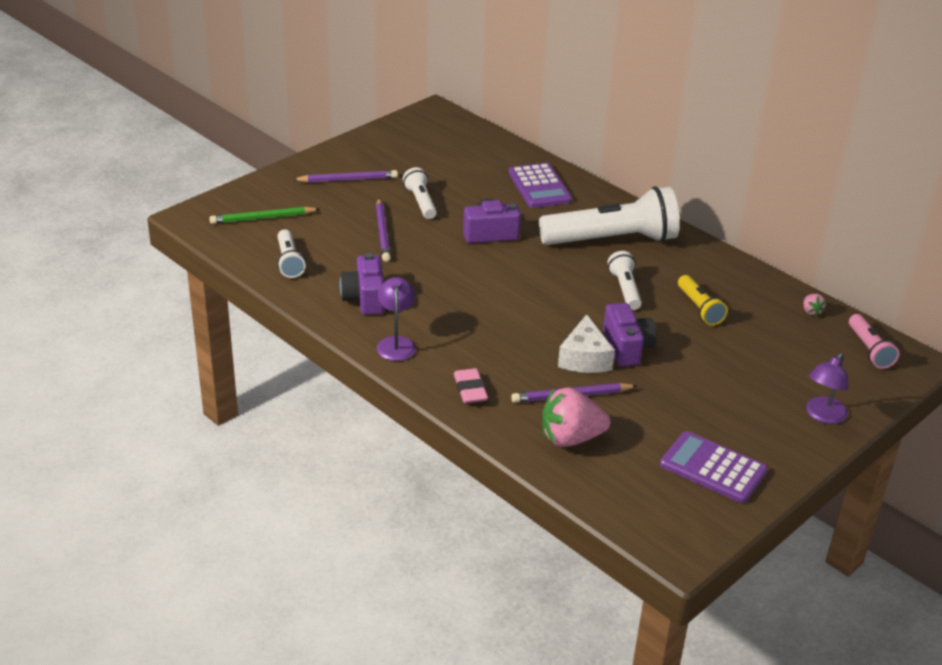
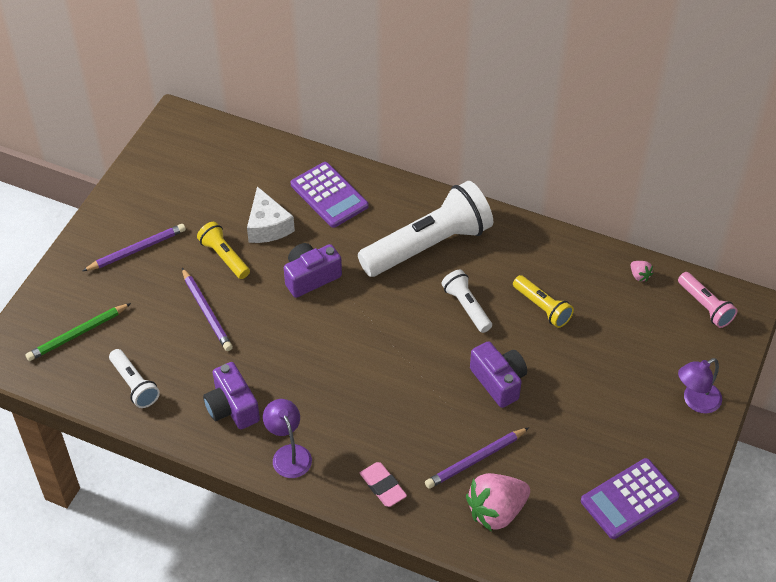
camera: 20 degrees left, 15 degrees up
white flashlight [403,167,437,219] -> yellow flashlight [197,222,250,279]
white cheese [558,314,615,373] -> white cheese moved to [247,186,295,243]
purple calculator [660,431,768,503] -> purple calculator turned 45 degrees counterclockwise [581,458,679,539]
purple lamp [806,353,848,424] -> purple lamp turned 45 degrees clockwise [678,358,722,414]

